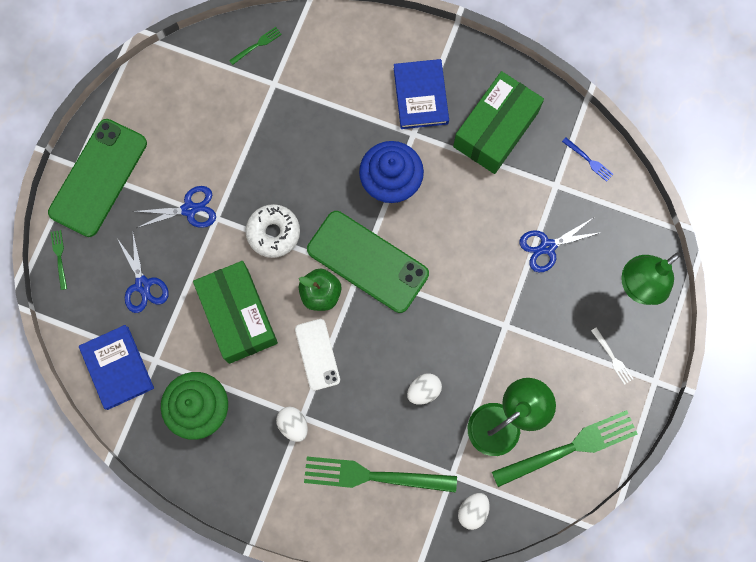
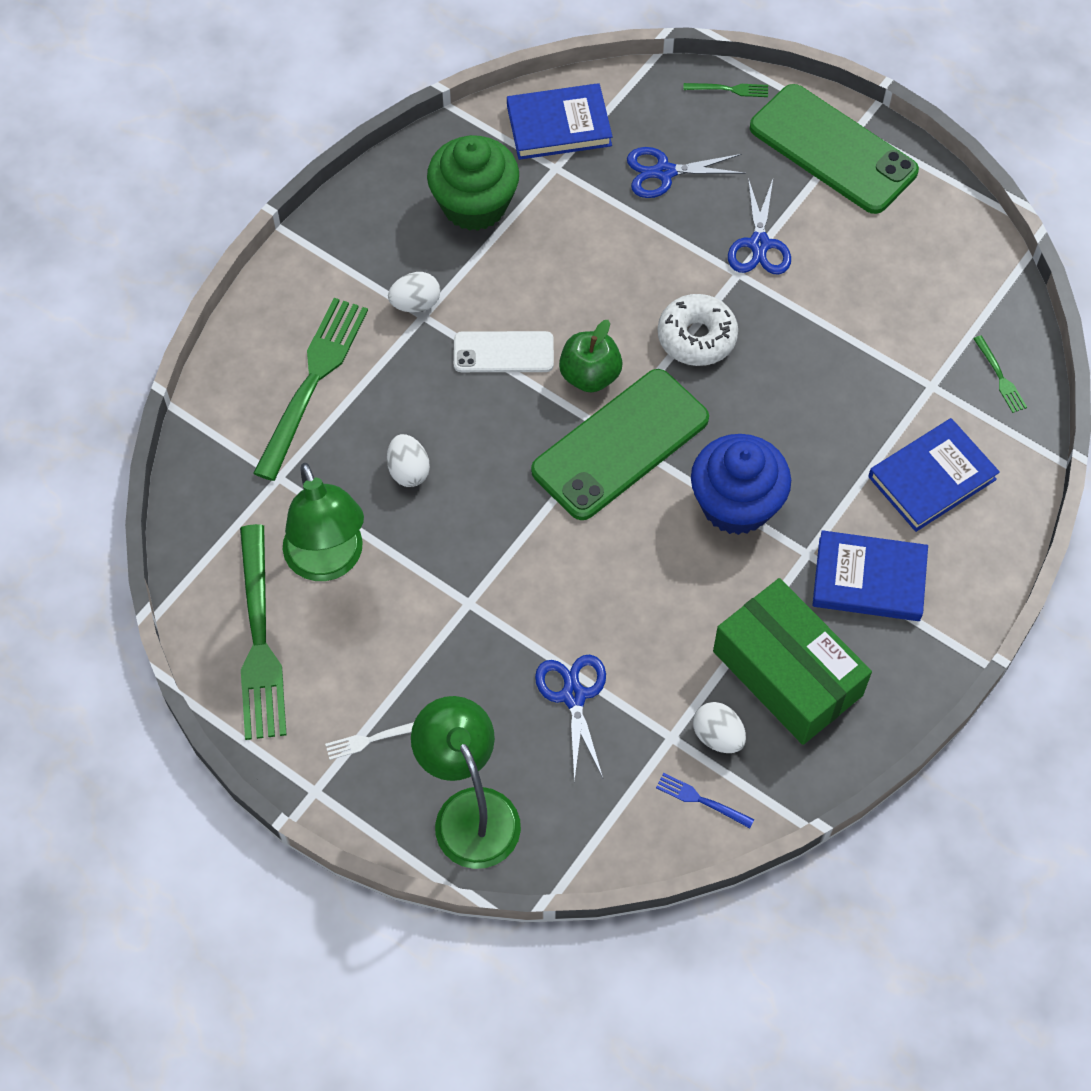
camera: 105 degrees right, 15 degrees down
green box [193,261,278,364] -> none
white egg [458,493,490,530] -> white egg moved to [693,702,746,753]
blue fork [562,138,613,182] -> blue fork turned 60 degrees clockwise [656,773,755,828]
none -> blue book [868,418,1000,532]

